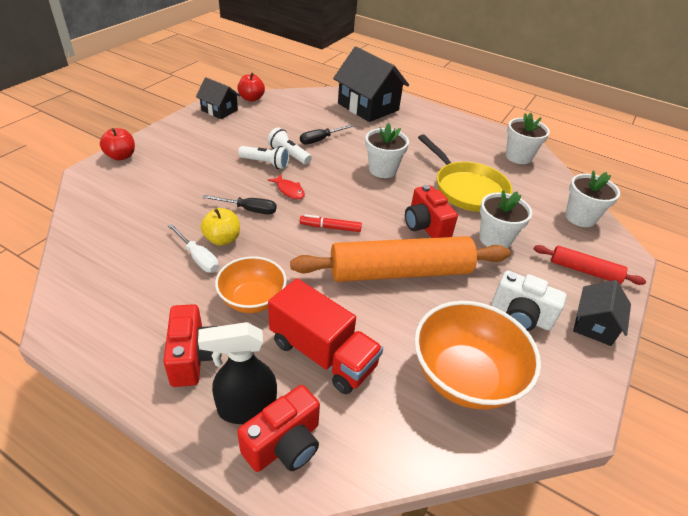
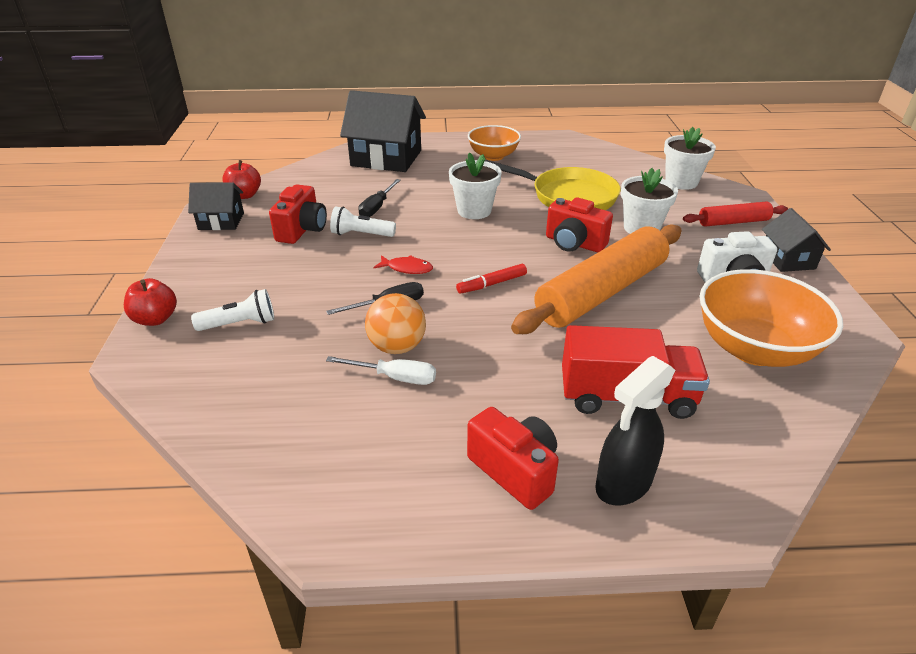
camera: 30 degrees left, 5 degrees down
yellow apple [201,208,240,246] -> orange ball [365,293,426,354]
orange bowl [215,256,287,313] -> orange bowl moved to [468,125,521,161]
red camera [237,385,320,472] -> red camera moved to [269,185,327,244]
white flashlight [238,146,289,169] -> white flashlight moved to [191,289,274,331]
white flower pot [506,113,550,164] -> none

